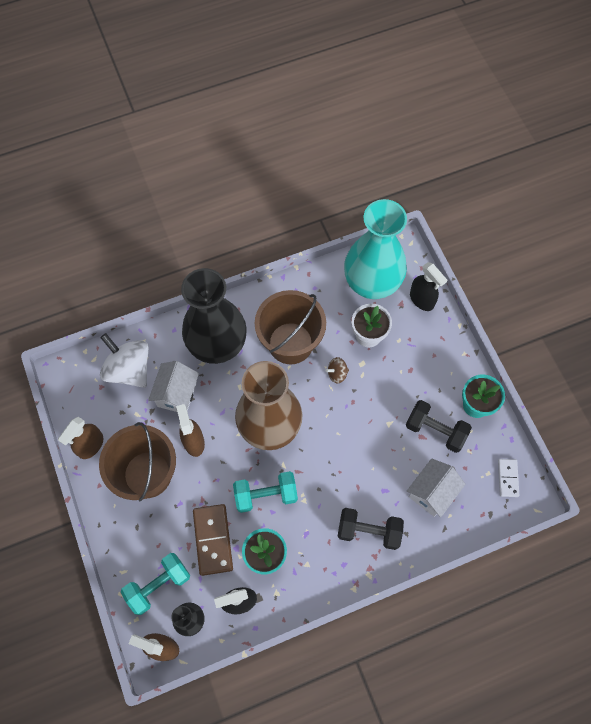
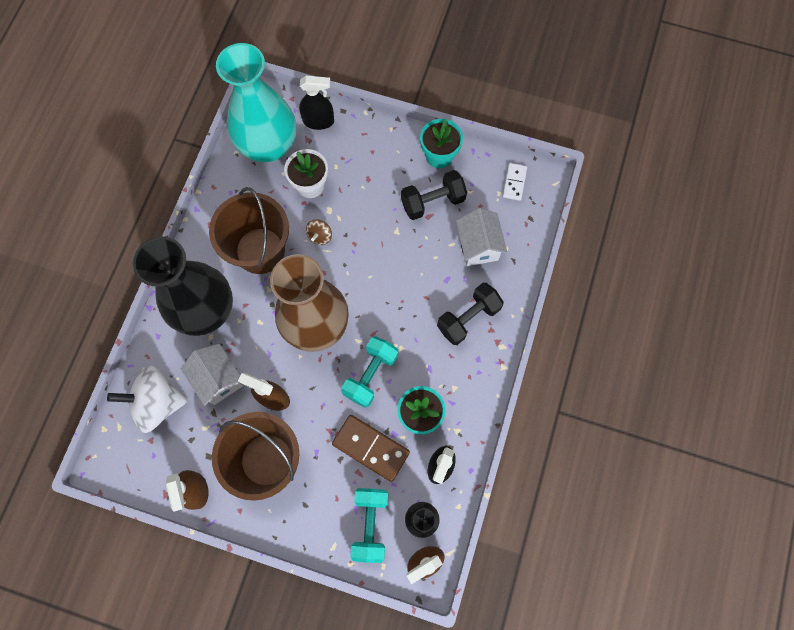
camera: 50 degrees left, 5 degrees up
white domino [498,459,519,497] -> white domino turned 60 degrees clockwise [503,163,527,201]

